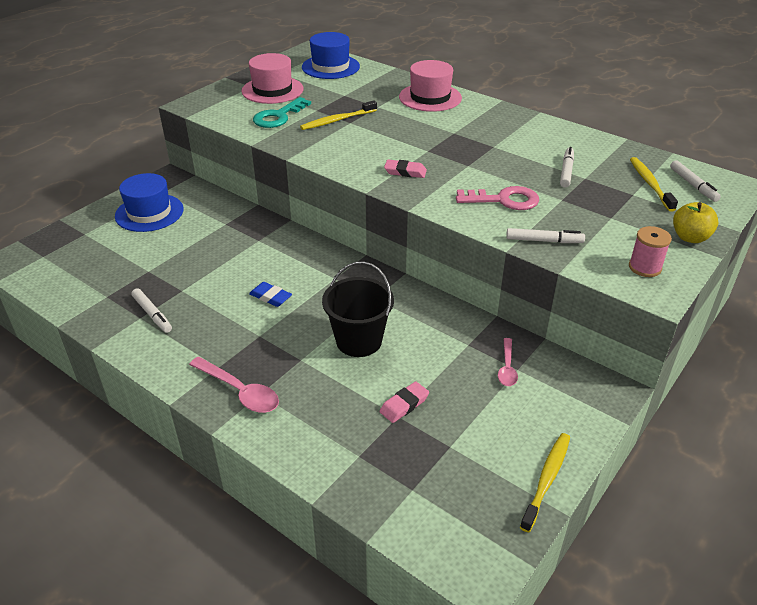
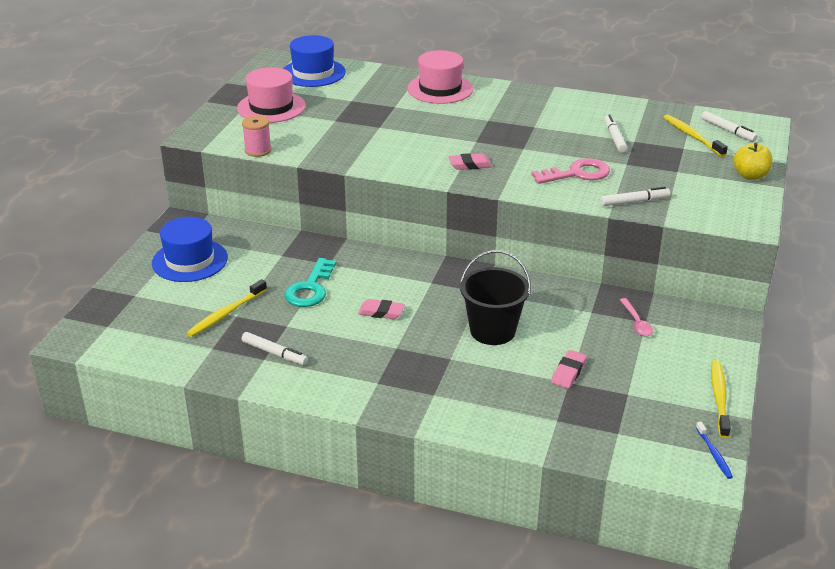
camera: 20 degrees left, 5 degrees down
pink spoon [189,357,279,413] -> none
blue eraser [249,282,292,307] -> pink eraser [358,299,405,319]
turquoise key [253,97,311,128] -> turquoise key moved to [284,258,336,307]
yellow toothbrush [300,100,377,130] -> yellow toothbrush moved to [187,279,267,337]
pink spool [629,226,672,277] -> pink spool moved to [242,115,272,157]
none -> blue toothbrush [696,422,733,479]

